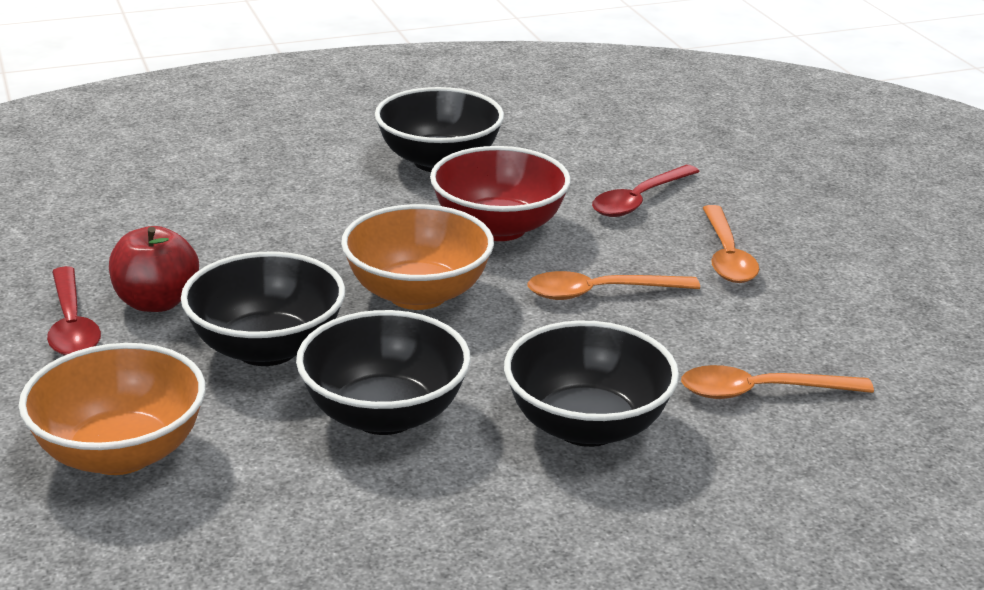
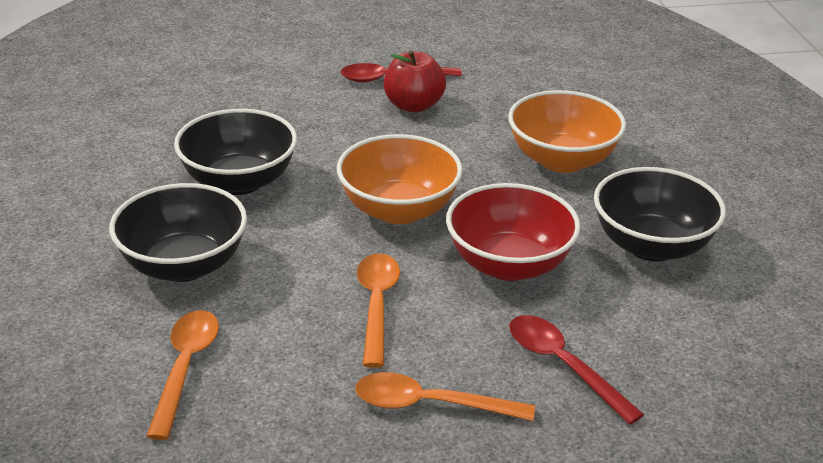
camera: 100 degrees right, 5 degrees up
orange bowl [19,343,206,475] -> orange bowl moved to [508,90,626,173]
black bowl [181,252,345,366] -> none

